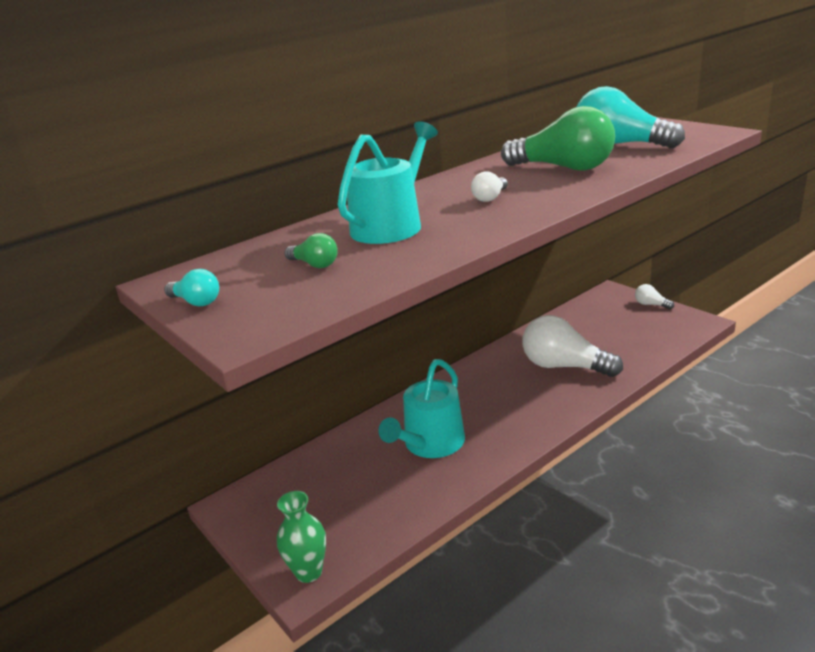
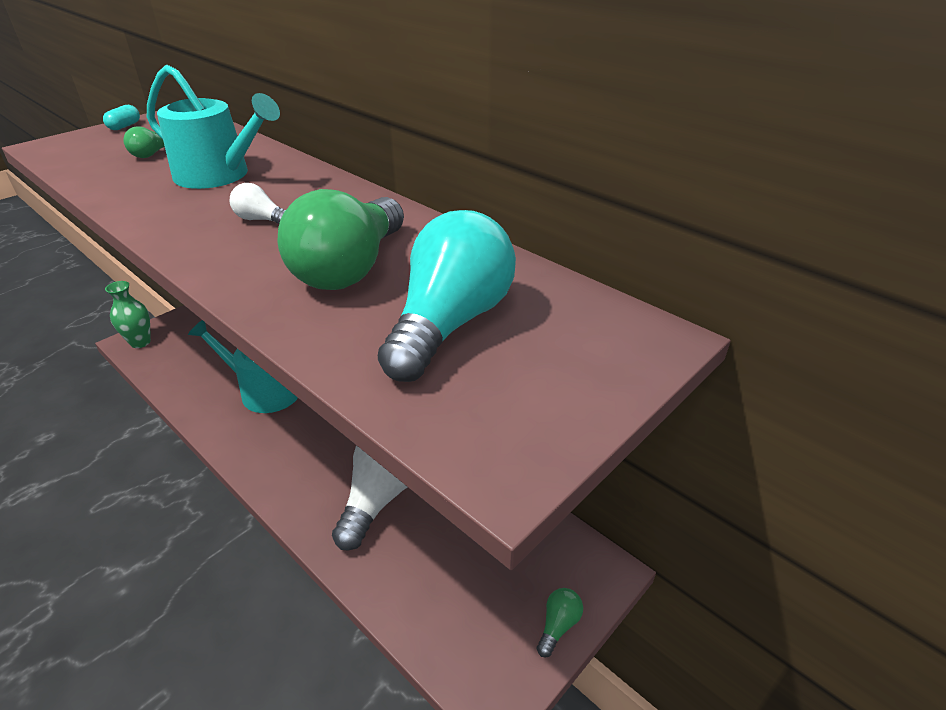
camera: 80 degrees right, 10 degrees up
turquoise light bulb [164,269,219,307] -> turquoise capsule [103,105,140,130]
white light bulb [635,284,674,309] -> green light bulb [537,588,583,657]

